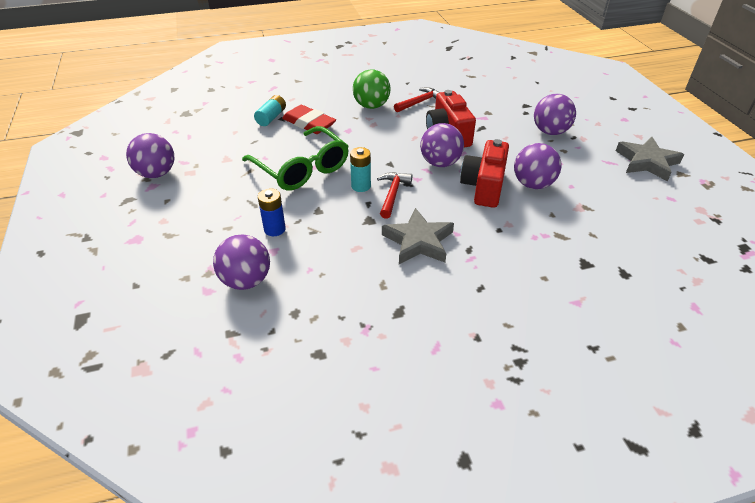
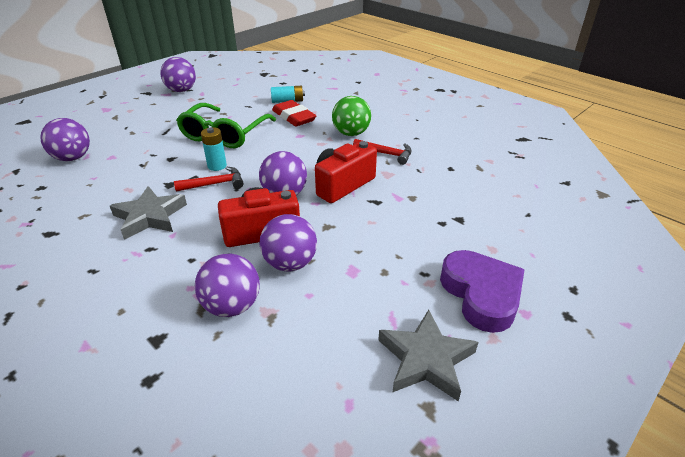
camera: 60 degrees right, 5 degrees down
blue battery [258,189,286,236] -> none
red eraser [282,105,336,134] -> red eraser turned 45 degrees counterclockwise [272,100,316,126]
purple ball [534,94,576,135] -> purple ball moved to [195,254,260,317]
none -> purple heart [440,250,525,333]

